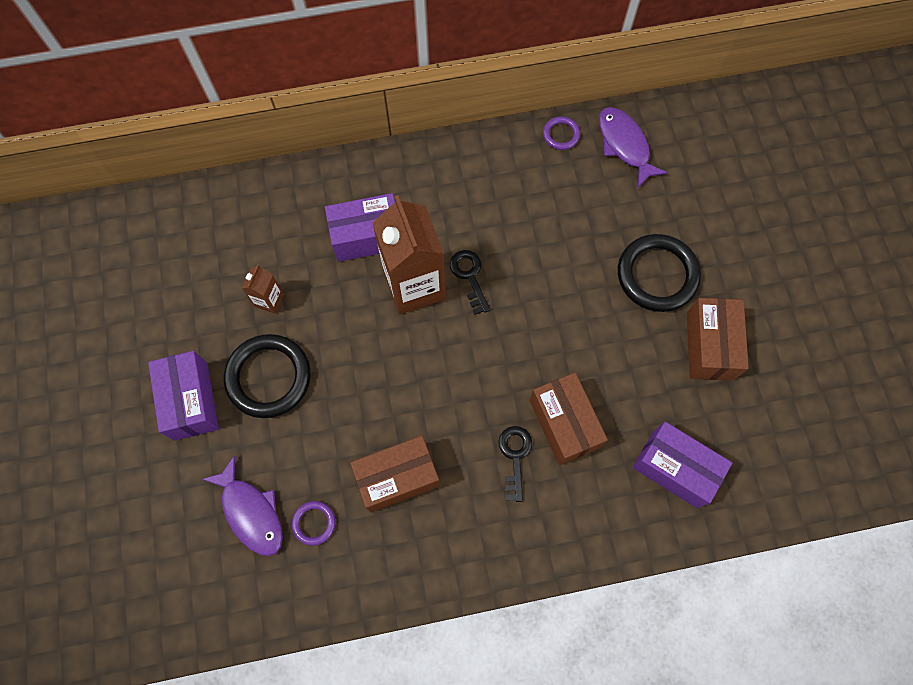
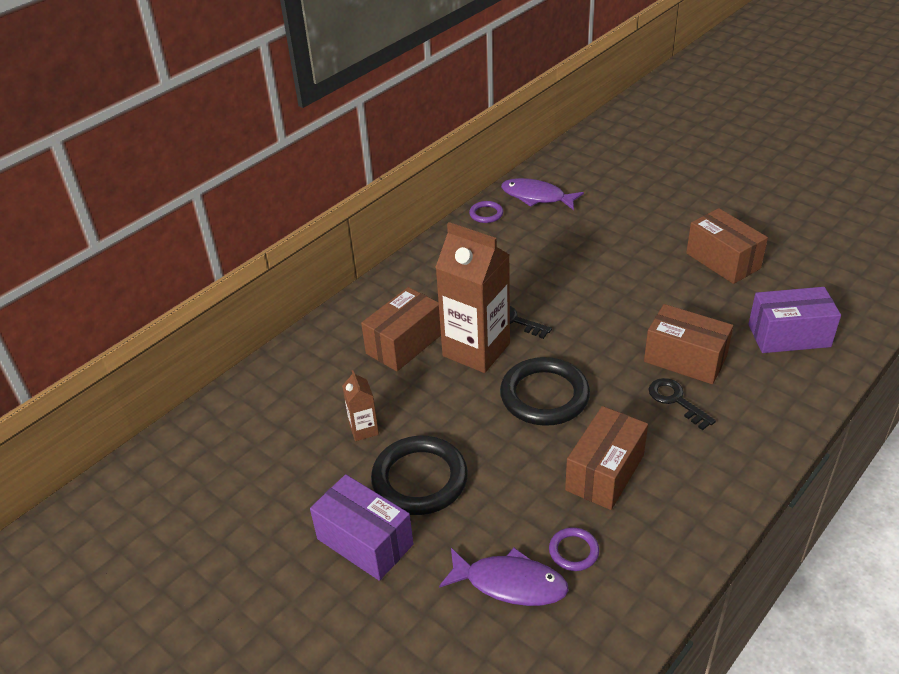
camera: 35 degrees left, 30 degrees down
purple box [325,193,395,262] -> brown box [361,287,441,371]
black ring [618,234,701,312] -> black ring moved to [500,357,590,426]

